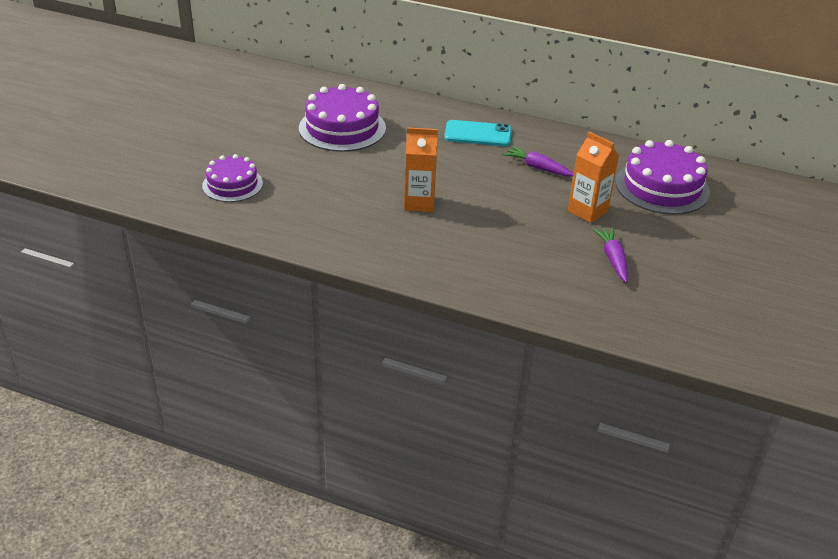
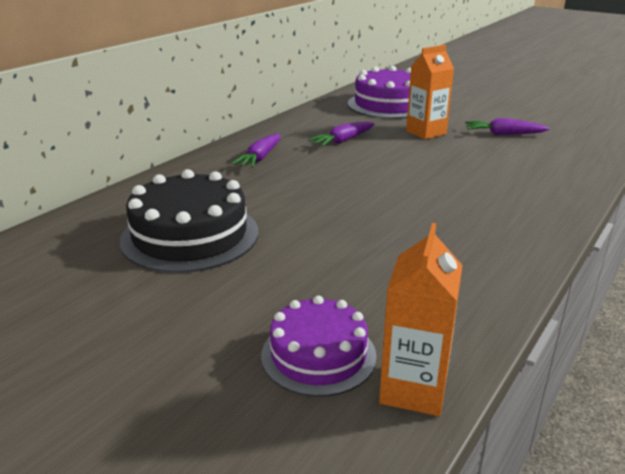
camera: 75 degrees left, 10 degrees down
purple cake [299,84,386,152] -> black cake [120,169,258,273]
orange carton [404,127,438,212] -> orange carton moved to [379,223,463,416]
turquoise phone [444,120,512,146] -> purple carrot [231,134,280,168]

